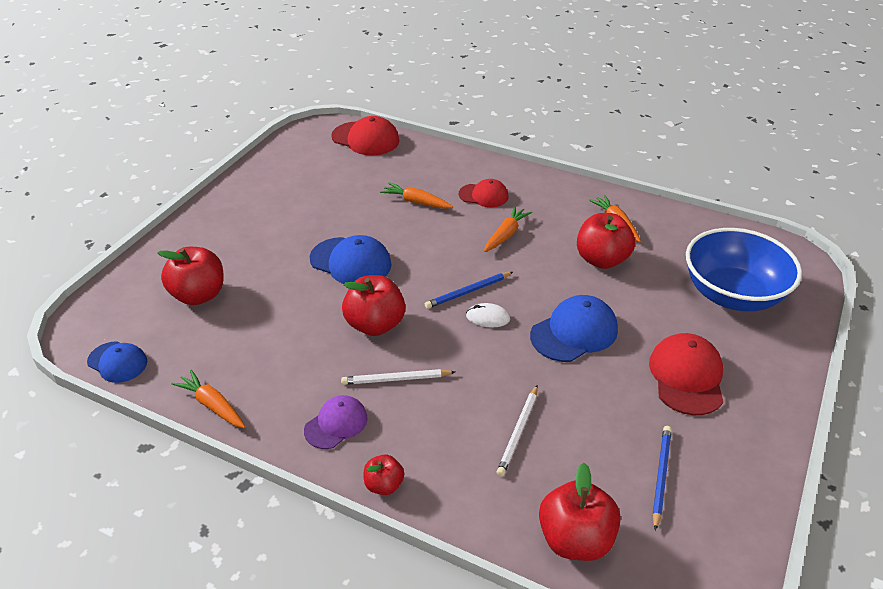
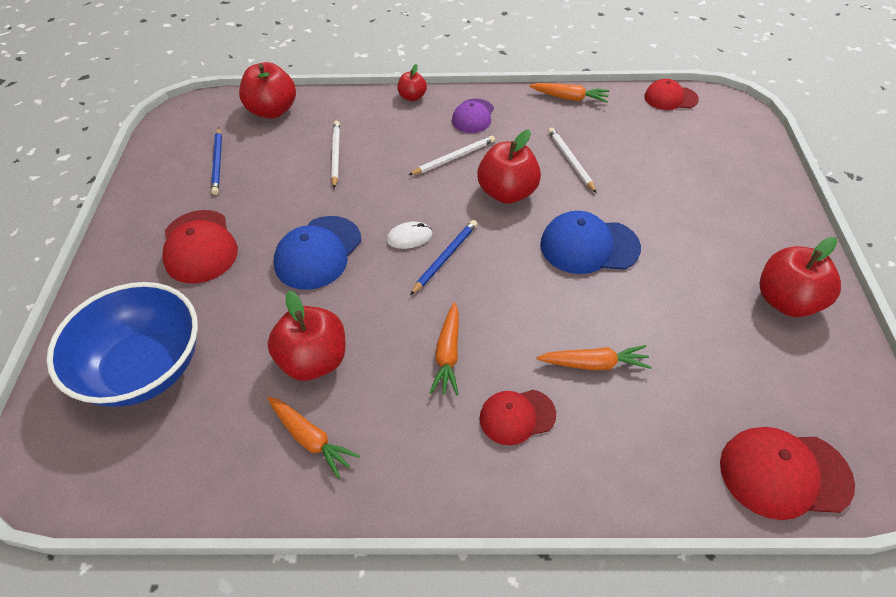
camera: 155 degrees right, 10 degrees up
blue cap [87,341,147,383] -> red cap [644,79,699,110]
red apple [158,247,224,305] -> red apple moved to [759,237,841,317]
none -> white pencil [548,128,597,193]

